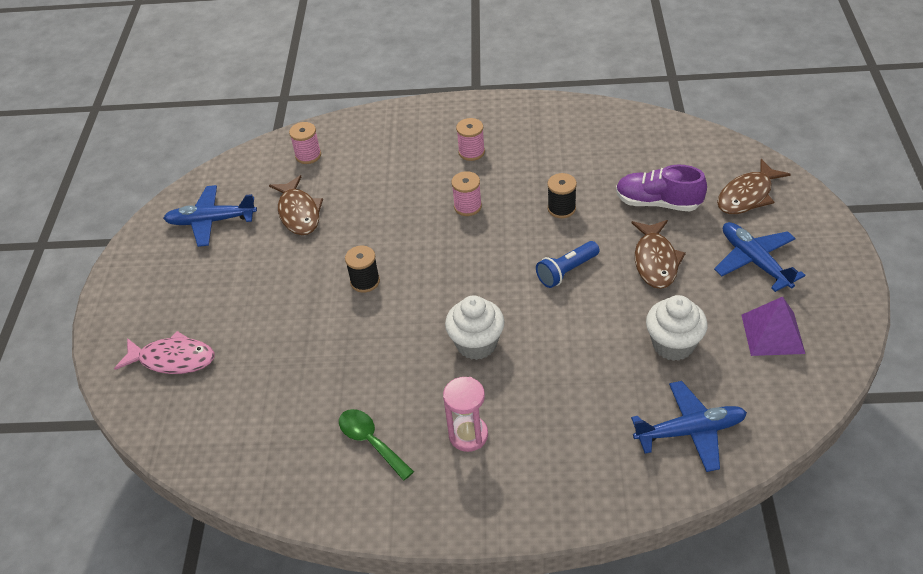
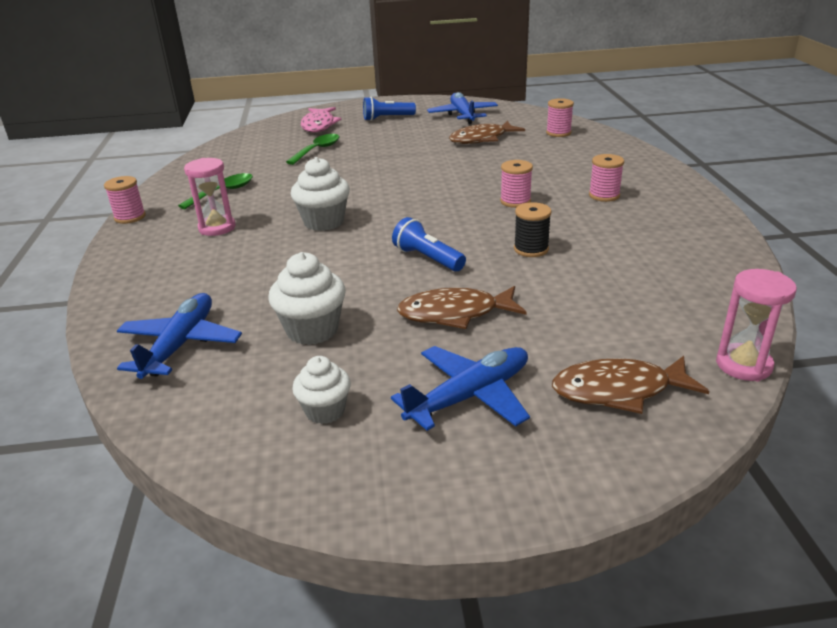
camera: 80 degrees right, 15 degrees down
black spool [345,246,380,293] -> none
purple shoe [616,165,707,212] -> none
blue plane [631,381,747,472] -> blue plane turned 150 degrees counterclockwise [117,293,242,379]
brown fish [717,159,791,214] -> brown fish turned 45 degrees counterclockwise [552,356,709,414]
purple pyramid [742,297,805,356] -> white cupcake [292,356,351,424]
none -> pink spool [104,176,146,224]
none -> green spoon [286,134,339,165]
none -> blue flashlight [363,97,416,121]
none -> pink hourglass [716,269,797,381]

